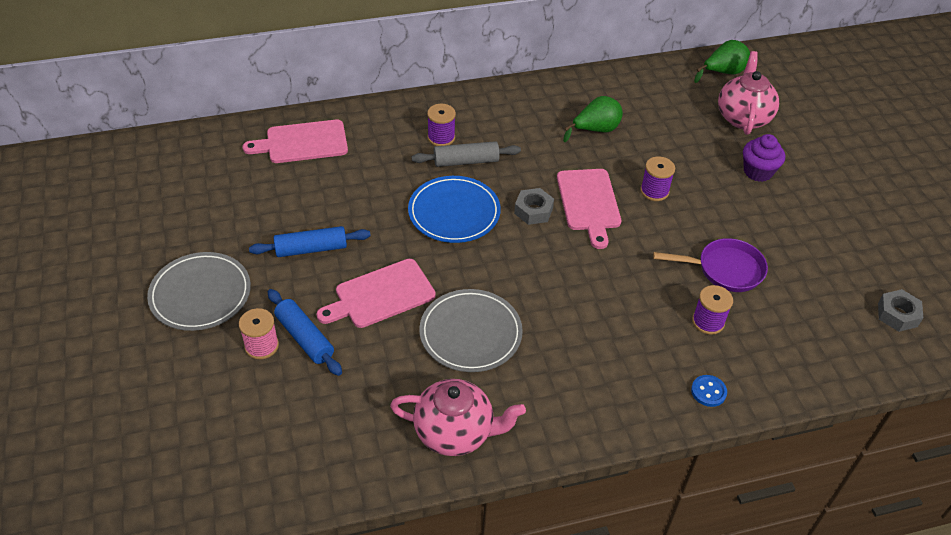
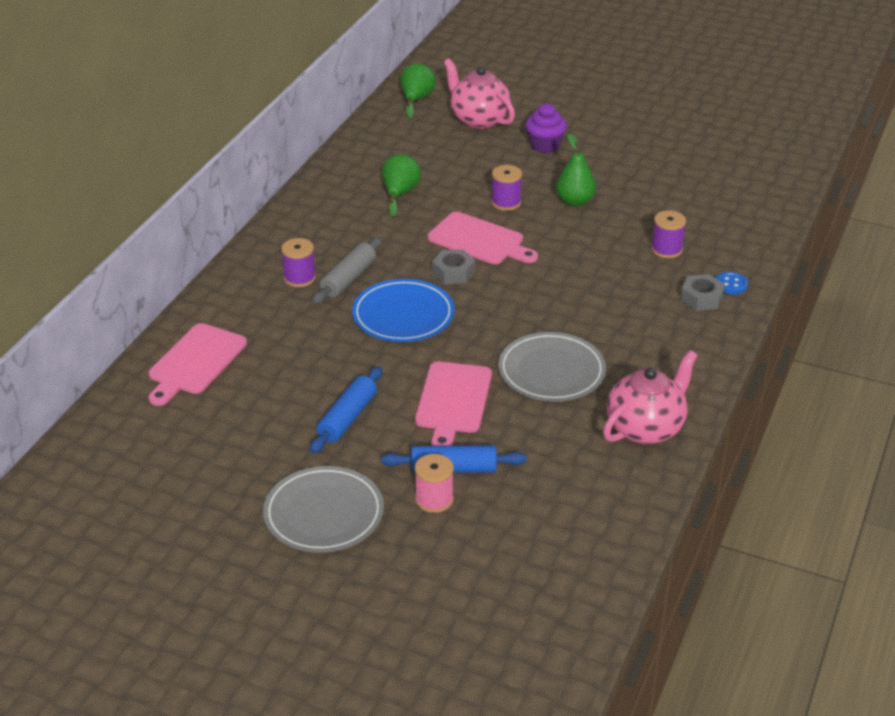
camera: 50 degrees left, 10 degrees down
purple pan [653,238,768,292] -> none
grey nut [878,289,923,332] -> grey nut moved to [680,274,725,311]
none -> green pear [556,134,596,206]

